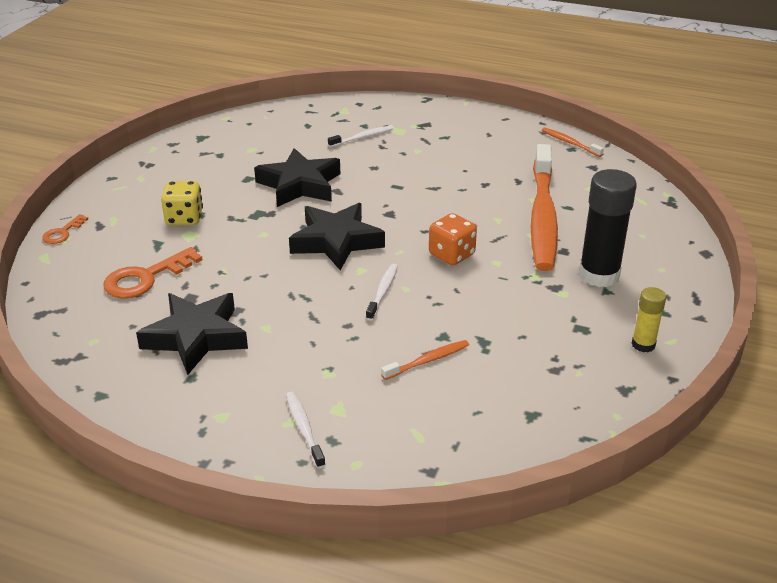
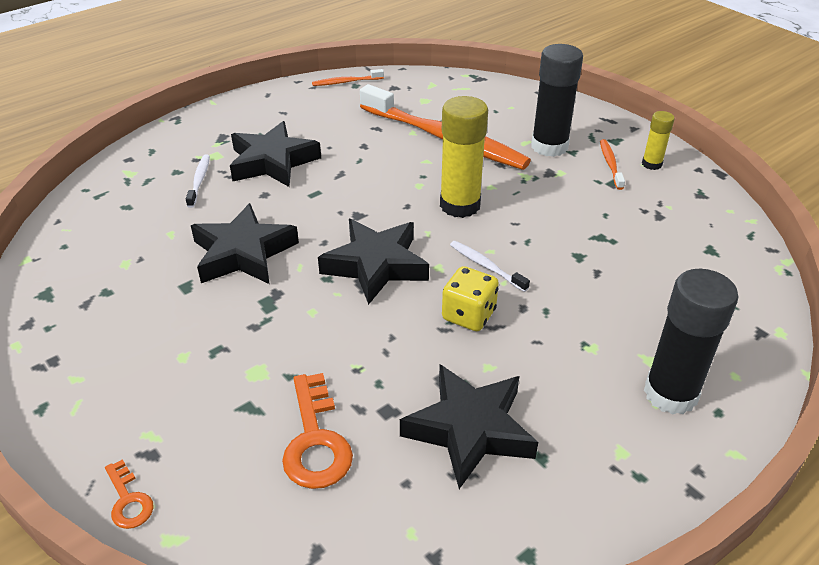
camera: 60 degrees left, 5 degrees up
yellow dice [161,181,203,225] -> yellow dice moved to [442,266,499,331]
white toothbrush [286,392,326,468] -> black glue stick [644,269,738,415]
orange toothbrush [381,340,469,380] -> orange toothbrush moved to [600,139,625,190]
orange dice [429,213,477,265] -> yellow glue stick [440,96,488,218]
none -> black star [230,121,321,187]

